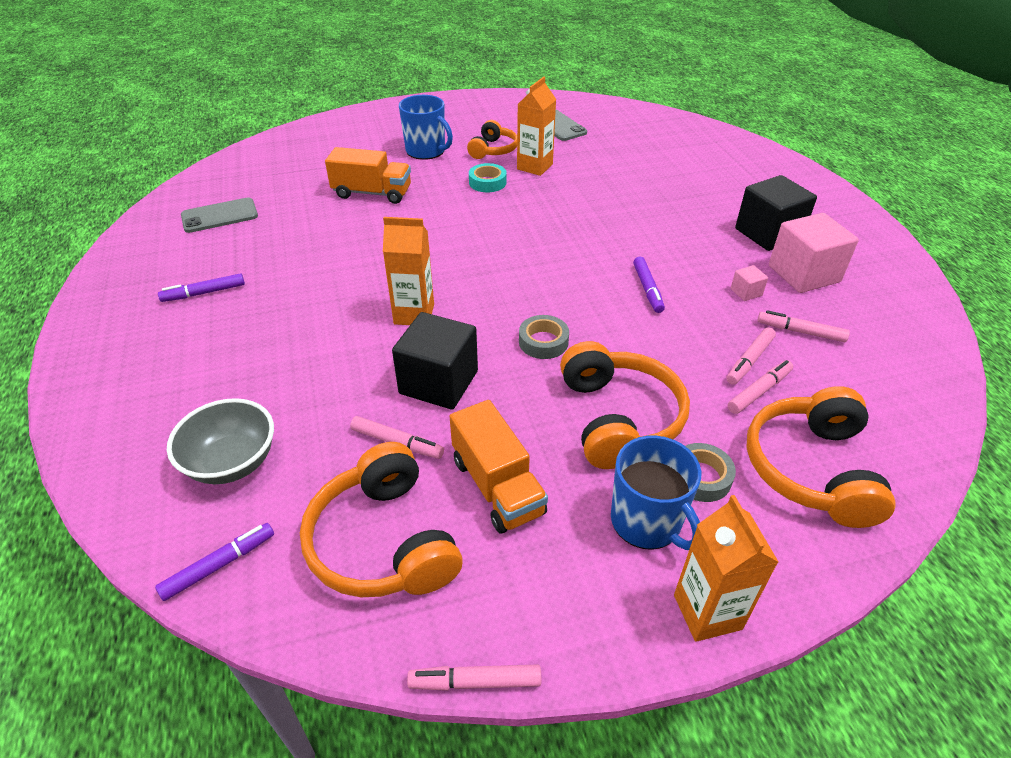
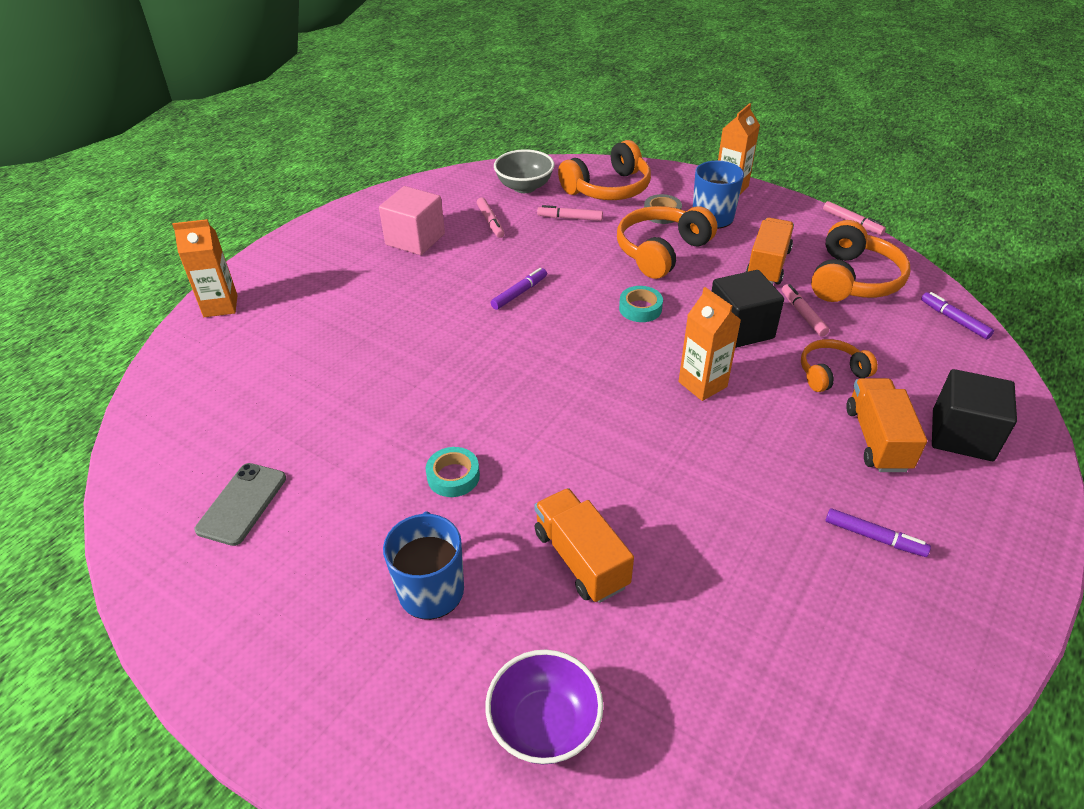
camera: 130 degrees left, 0 degrees up
purple marker [155,523,274,601] -> purple marker turned 45 degrees clockwise [921,292,994,339]
grey bowl [167,398,274,484] -> grey bowl moved to [494,149,554,193]
grey phone [181,197,258,233] -> none
orange headphones [467,120,517,159] -> orange headphones moved to [801,339,878,392]
orange carton [517,77,556,176] -> orange carton moved to [172,219,238,317]
grey tape [519,315,569,359] -> turquoise tape [619,286,663,322]
pink marker [726,327,776,385] -> none
pink cube [731,265,768,301] -> none
black cube [735,175,817,251] -> black cube moved to [932,369,1017,461]
none -> purple bowl [485,650,603,764]
none -> orange truck [846,378,927,472]

